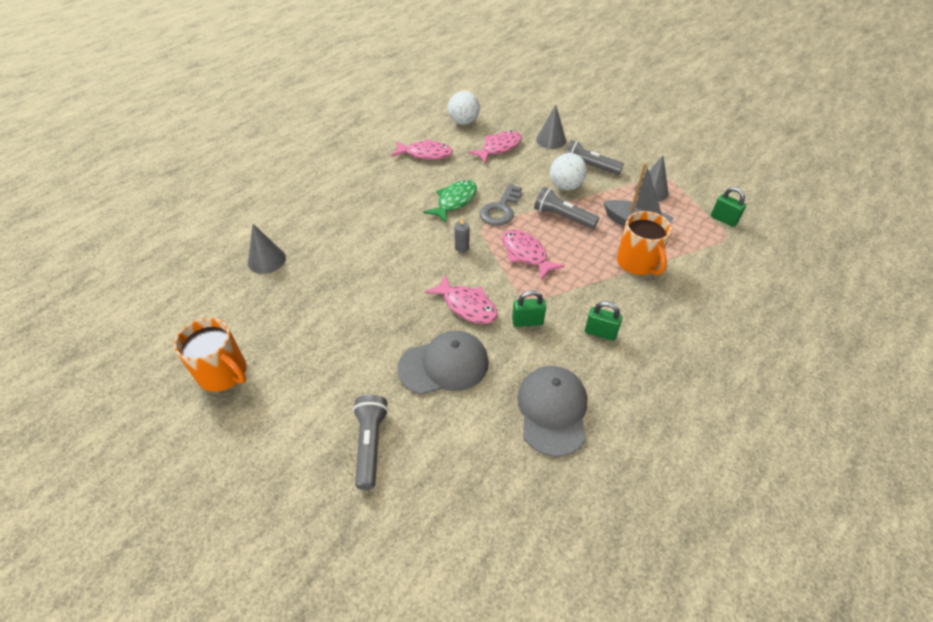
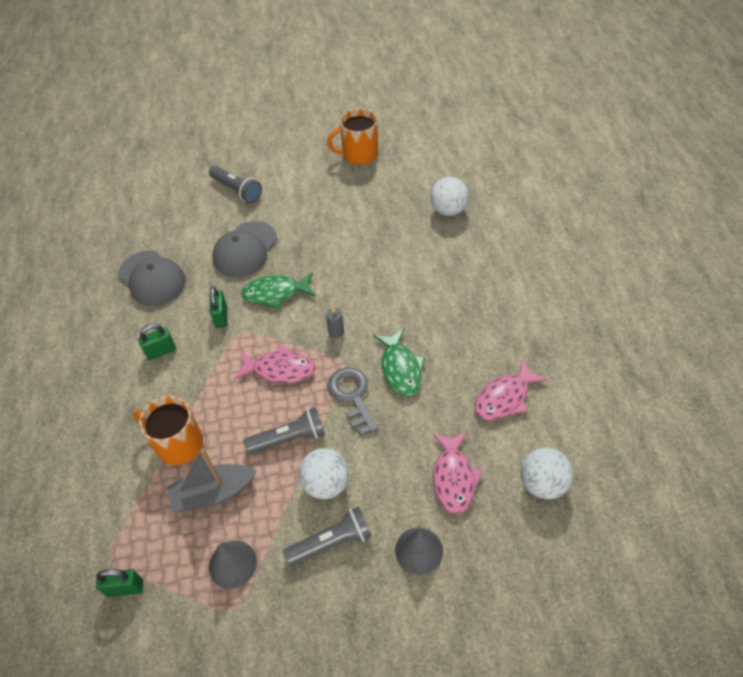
camera: 135 degrees right, 5 degrees up
grey cone [248,224,286,274] -> white ball [430,177,469,216]
pink fish [425,274,498,324] -> green fish [241,273,315,309]
green padlock [512,290,546,327] -> green padlock turned 45 degrees counterclockwise [210,286,227,328]

